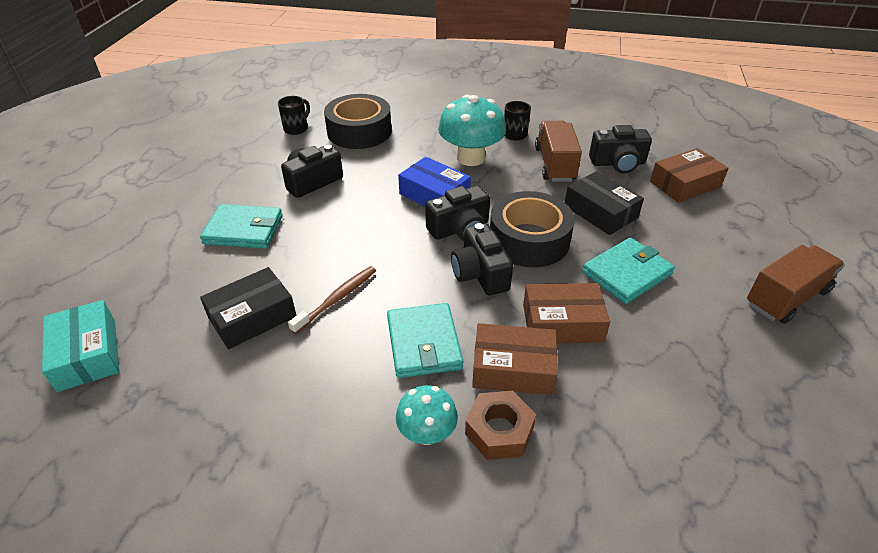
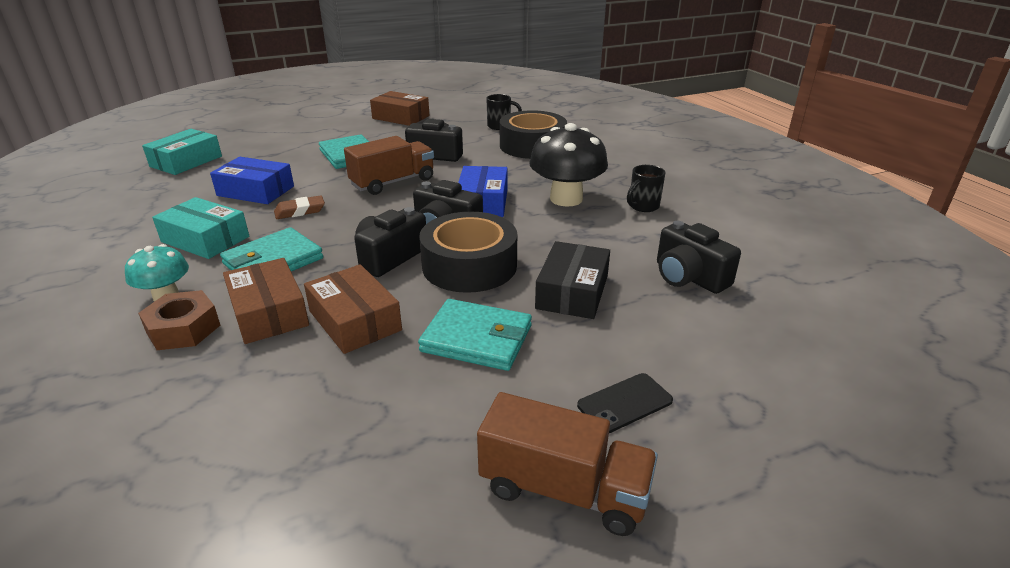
camera: 55 degrees right, 10 degrees down
black box [200,267,296,349] -> blue box [210,157,294,204]
brown toothbrush [288,266,376,334] -> brown eraser [274,195,325,219]
turquoise mushroom [438,95,506,166] -> black mushroom [529,123,608,207]
brown truck [535,121,582,182] -> brown truck moved to [344,136,434,195]
brown box [650,148,729,203] -> brown box moved to [370,91,430,126]
none -> turquoise box [152,197,249,259]
none -> black phone [577,373,673,433]

